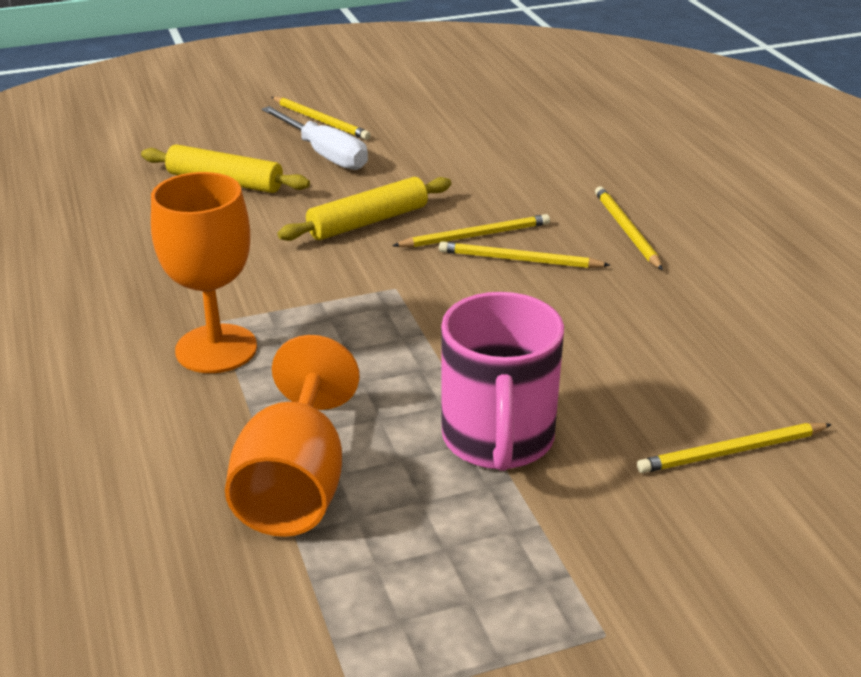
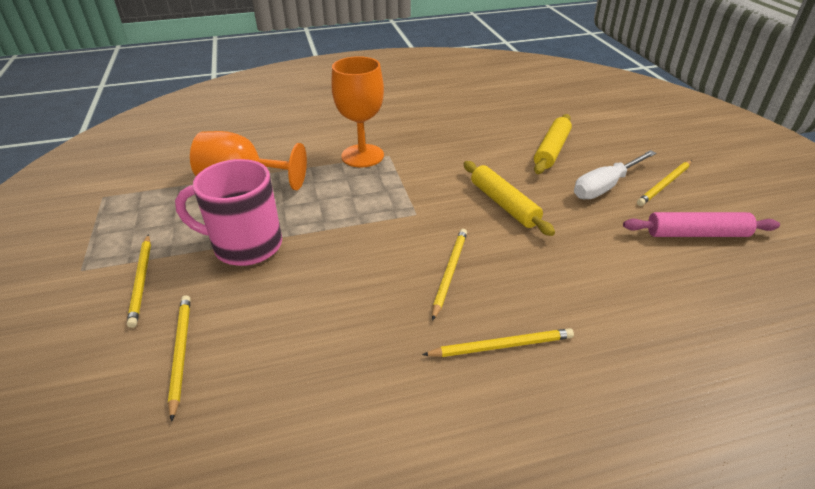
camera: 95 degrees right, 5 degrees up
yellow pencil [392,214,550,248] -> yellow pencil moved to [127,235,151,328]
none -> pink rolling pin [623,212,780,237]

